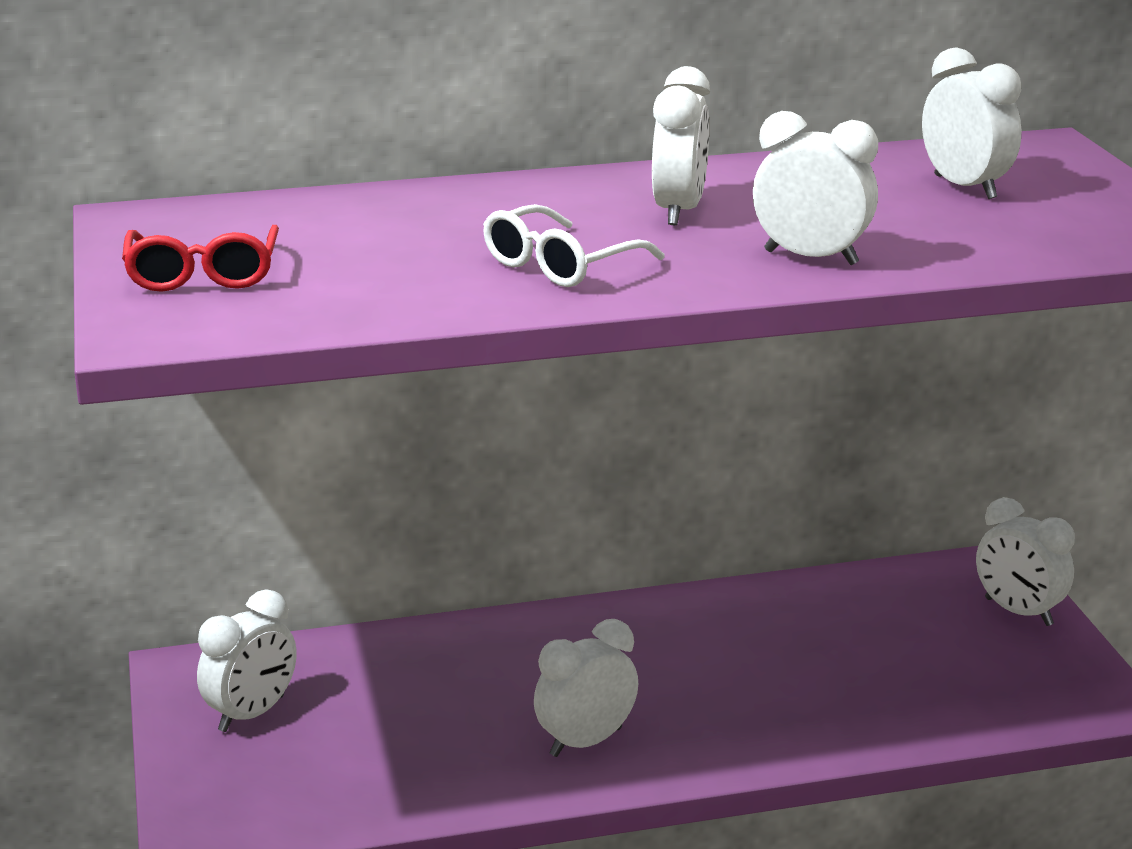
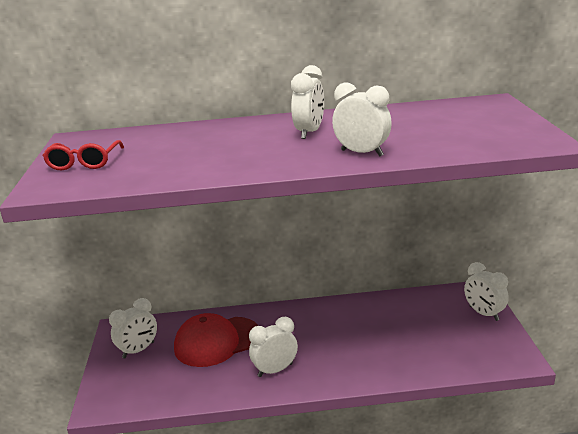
camera: 10 degrees right, 0 degrees up
white glasses [483,204,665,287] -> none
white clock [922,47,1021,199] -> none
none -> red cap [174,313,259,367]

